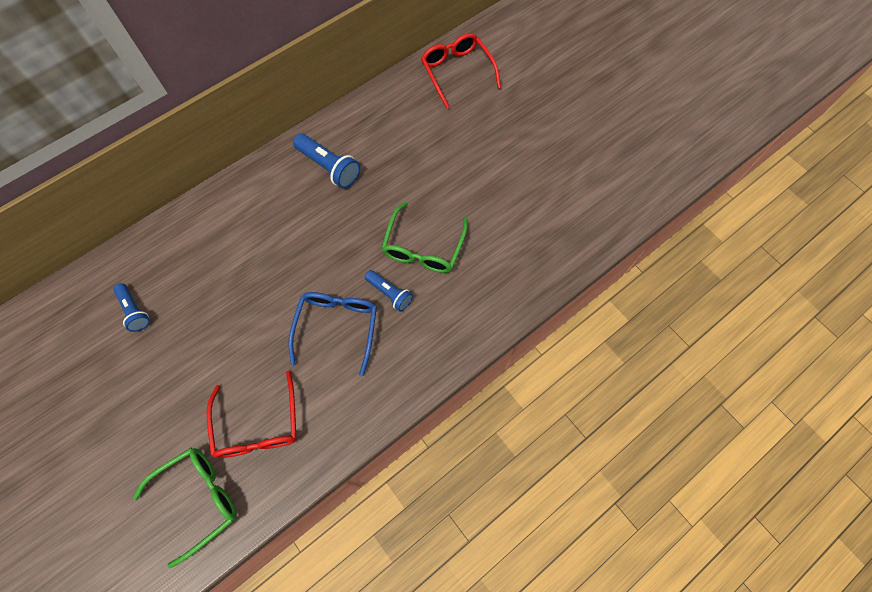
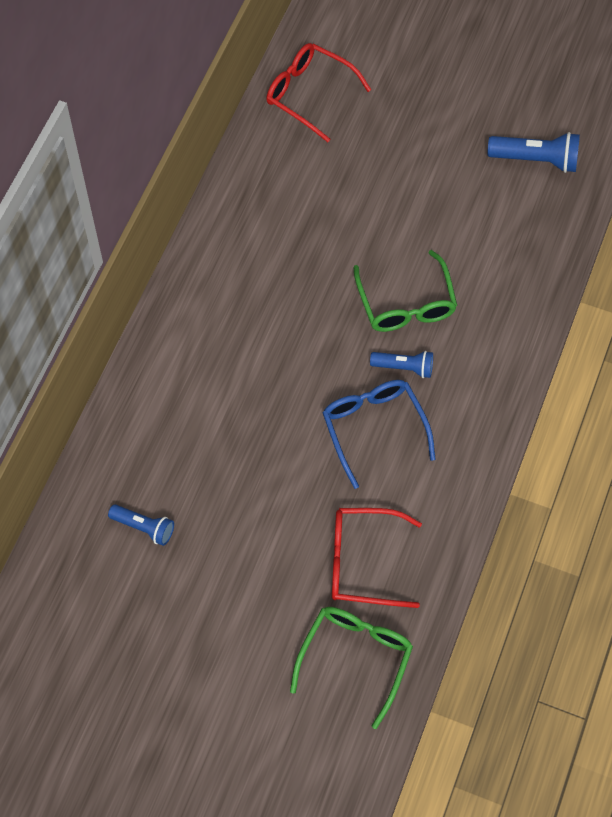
camera: 30 degrees left, 5 degrees down
red glasses [207,371,297,458] -> red glasses turned 135 degrees clockwise [332,508,422,608]
blue flashlight [293,133,360,189] -> blue flashlight moved to [487,132,580,173]

